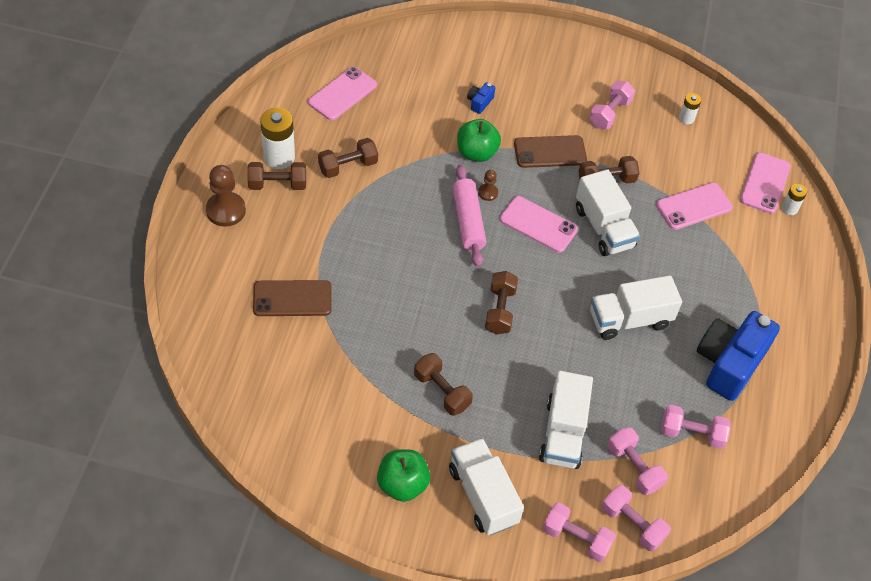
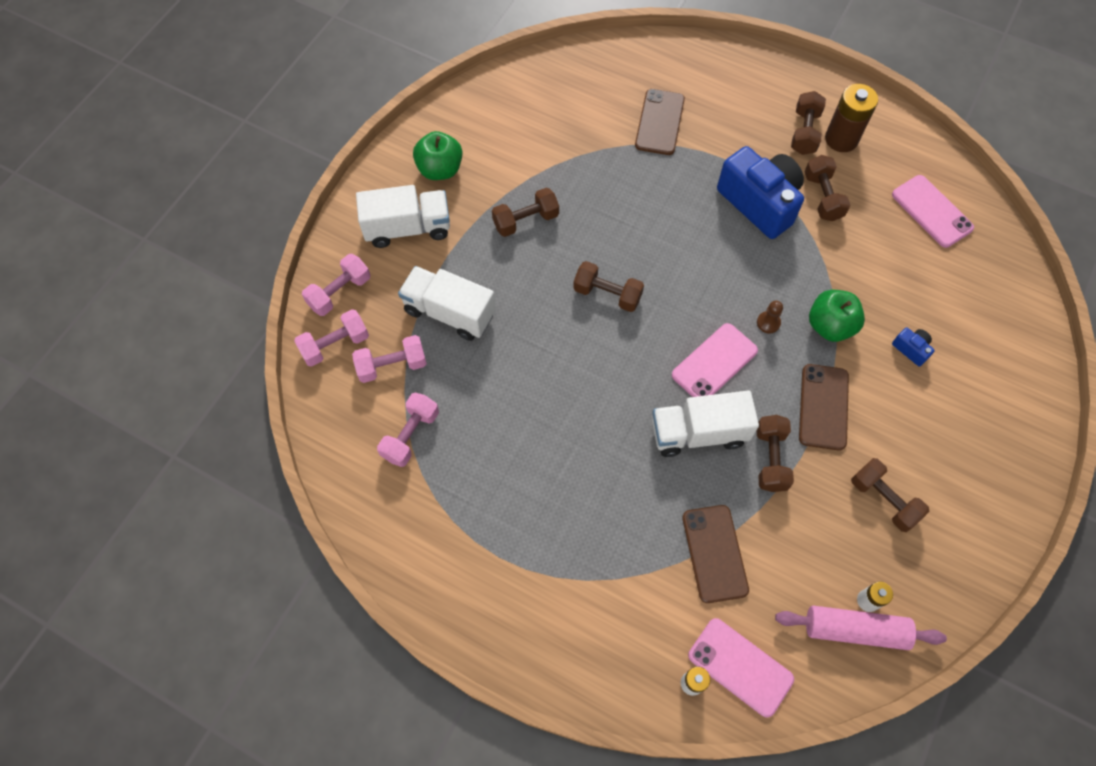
camera: 110 degrees right, 10 degrees up
brown pawn [206,165,246,227] -> none
white battery [260,108,295,169] -> brown battery [825,84,878,152]
pink rolling pin [452,164,486,267] -> pink rolling pin moved to [775,606,947,650]
pink dumbbell [589,81,635,129] -> brown dumbbell [851,458,929,532]
white truck [590,275,682,340] -> none
pink phone [656,183,733,230] -> brown phone [682,505,749,603]
blue camera [697,311,780,401] -> blue camera moved to [717,146,804,239]

